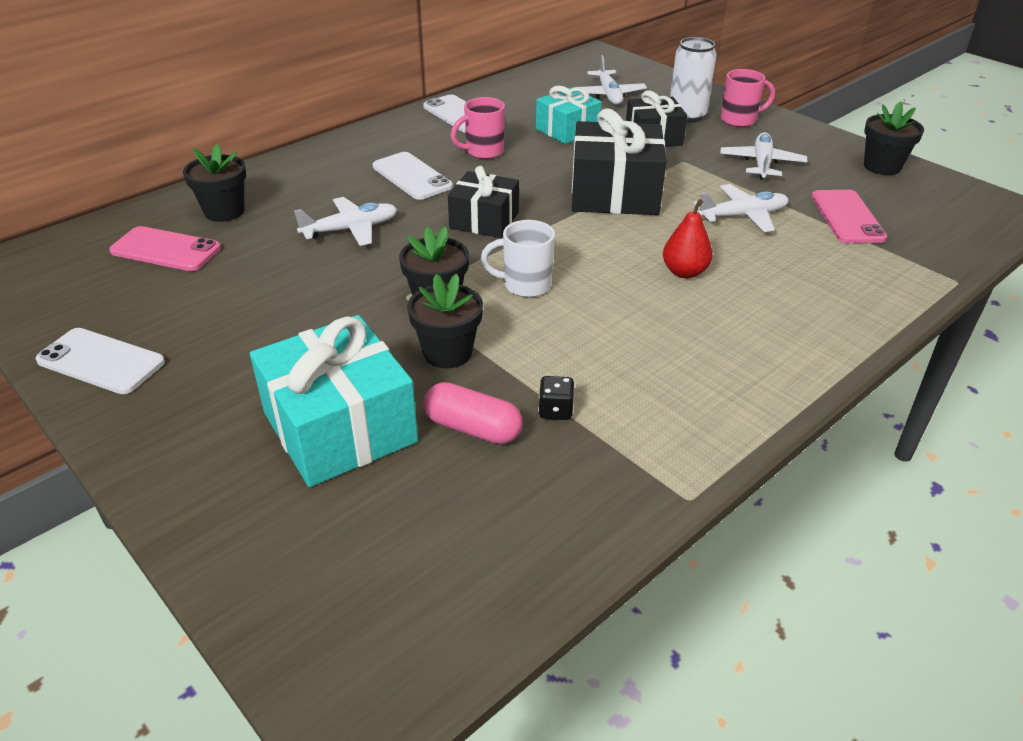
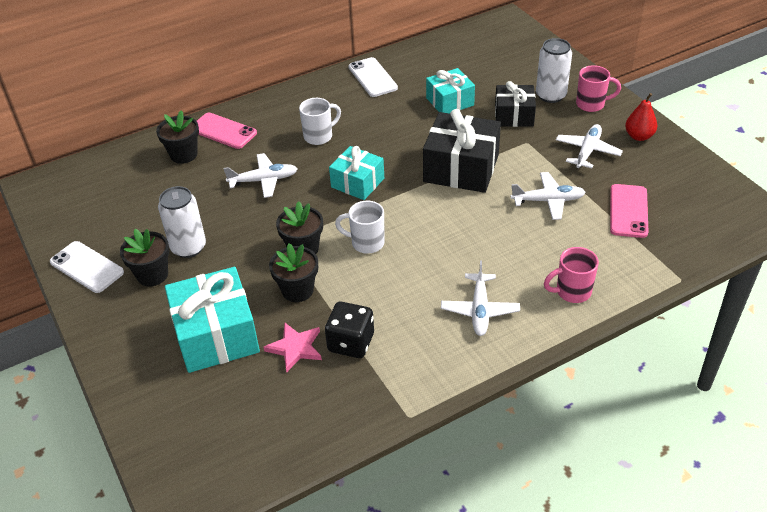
camera: 15 degrees right, 5 degrees up
pink phone [109,226,221,271] -> pink phone moved to [197,113,257,149]
white phone [373,152,453,200] -> white mug [299,98,341,145]
pink capsule [424,382,522,444] -> pink star [264,322,322,372]
black gift [448,166,519,238] -> turquoise gift [329,146,384,200]
pink mug [451,97,505,159] -> pink mug moved to [544,247,599,303]
black dice [538,376,575,420] -> black dice [325,302,374,358], size x1.87
white plane [573,55,647,105] -> white plane moved to [441,261,520,336]
red pear [663,199,713,278] -> red pear moved to [625,93,657,141]
black flower pot [864,102,924,175] -> black flower pot moved to [120,229,169,286]
none -> white can [158,186,206,258]

